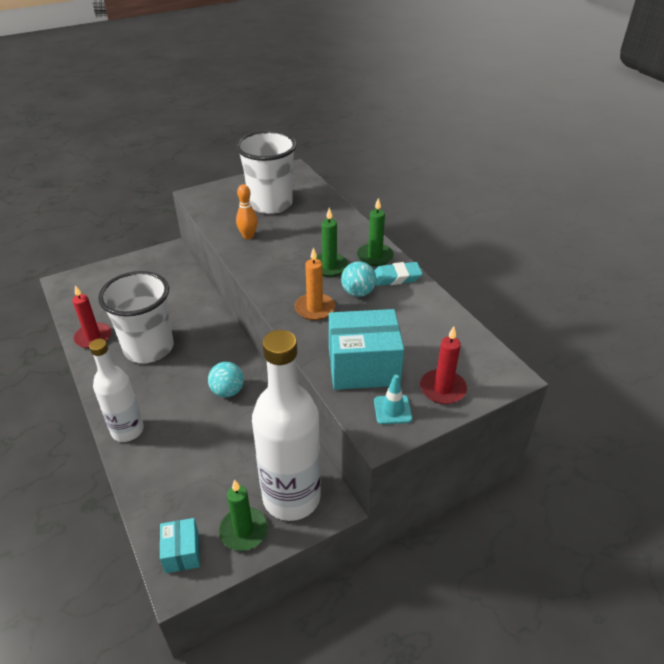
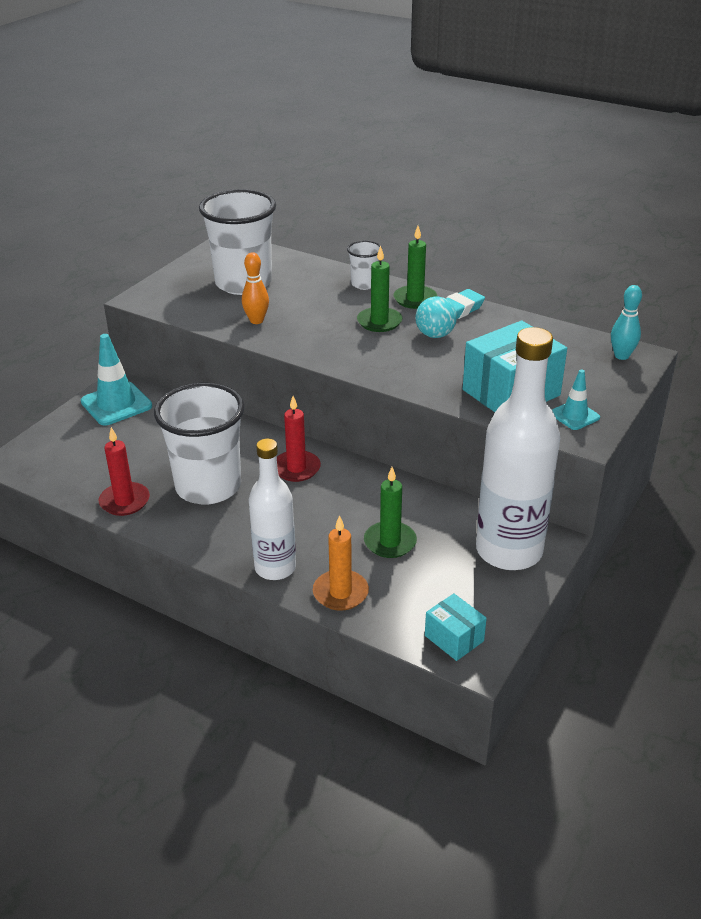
camera: 30 degrees left, 5 degrees down
turquoise ball [208,362,244,397] -> none
green candle [219,479,268,551] -> green candle moved to [364,467,417,558]
orange candle [294,247,335,320] -> orange candle moved to [313,515,369,611]
red candle [420,327,467,404] -> red candle moved to [277,396,321,482]
none -> turquoise traffic cone [81,334,152,425]
none -> white cup [347,241,382,290]
none -> turquoise bowling pin [611,285,642,360]

